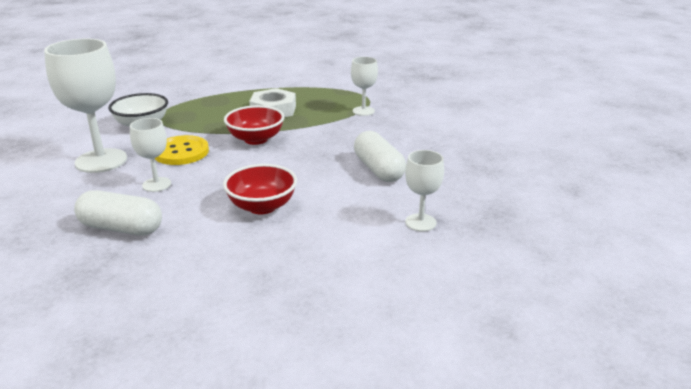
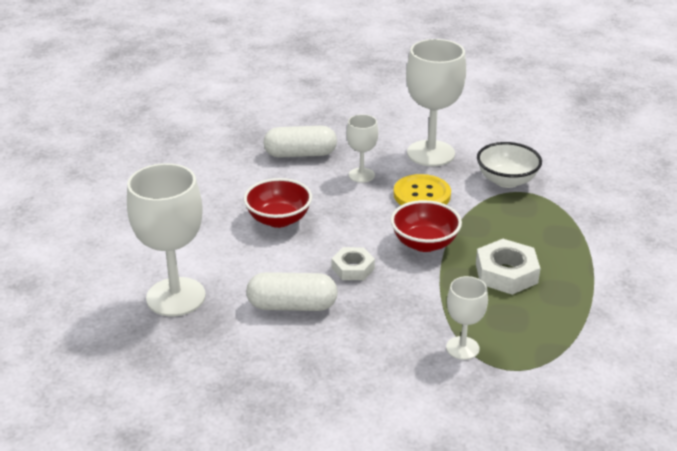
camera: 115 degrees right, 5 degrees up
white capsule [74,190,162,236] -> white capsule turned 45 degrees clockwise [263,126,337,158]
white goblet [405,150,444,231] -> white goblet [127,163,206,316], size x1.89
none -> white nut [332,247,375,280]

